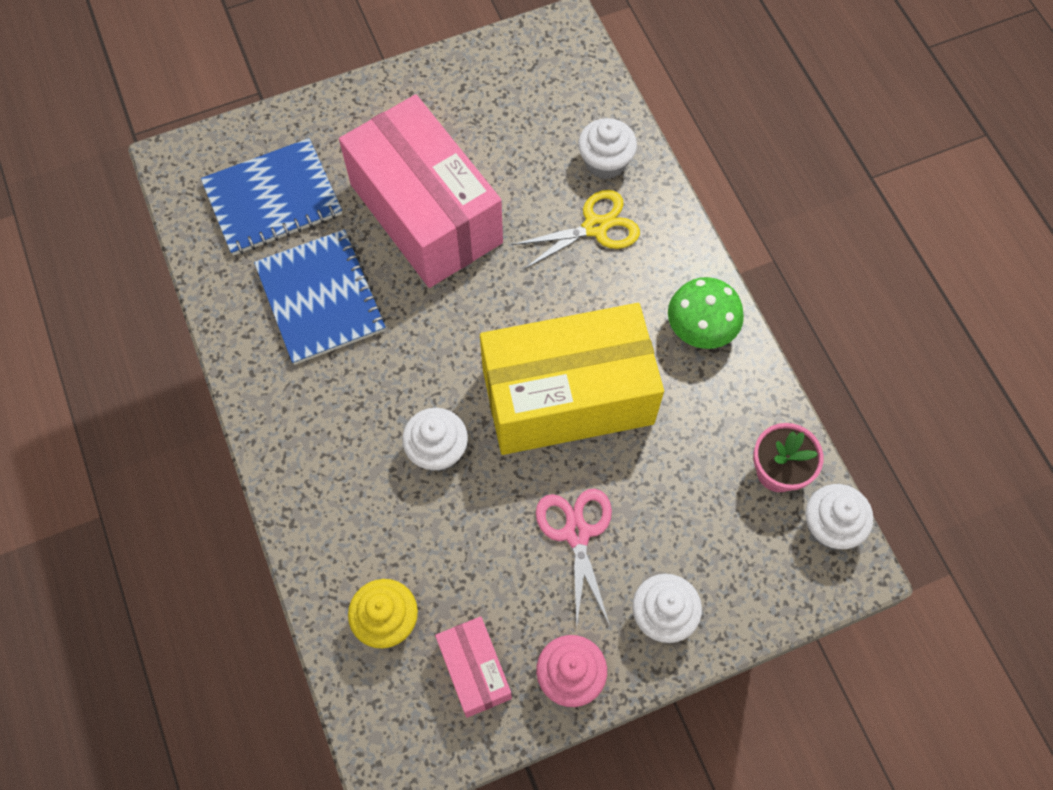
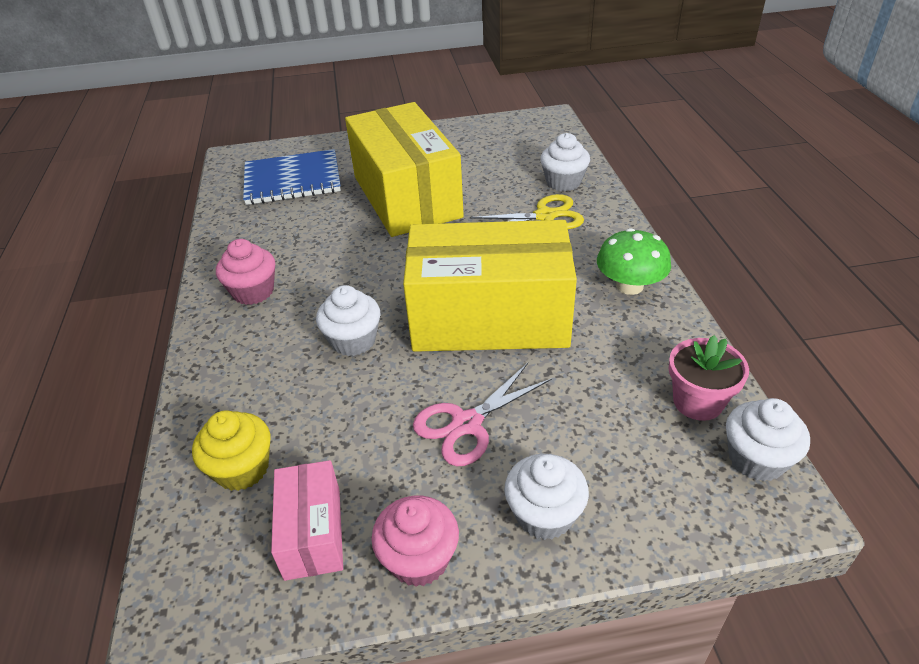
camera: 15 degrees right, 25 degrees down
blue notebook [254,229,386,365] -> none
pink box [339,95,503,288] -> yellow box [345,102,464,237]
pink scissors [536,489,612,630] -> pink scissors turned 135 degrees counterclockwise [413,363,552,466]
none -> pink cupcake [216,239,275,305]

